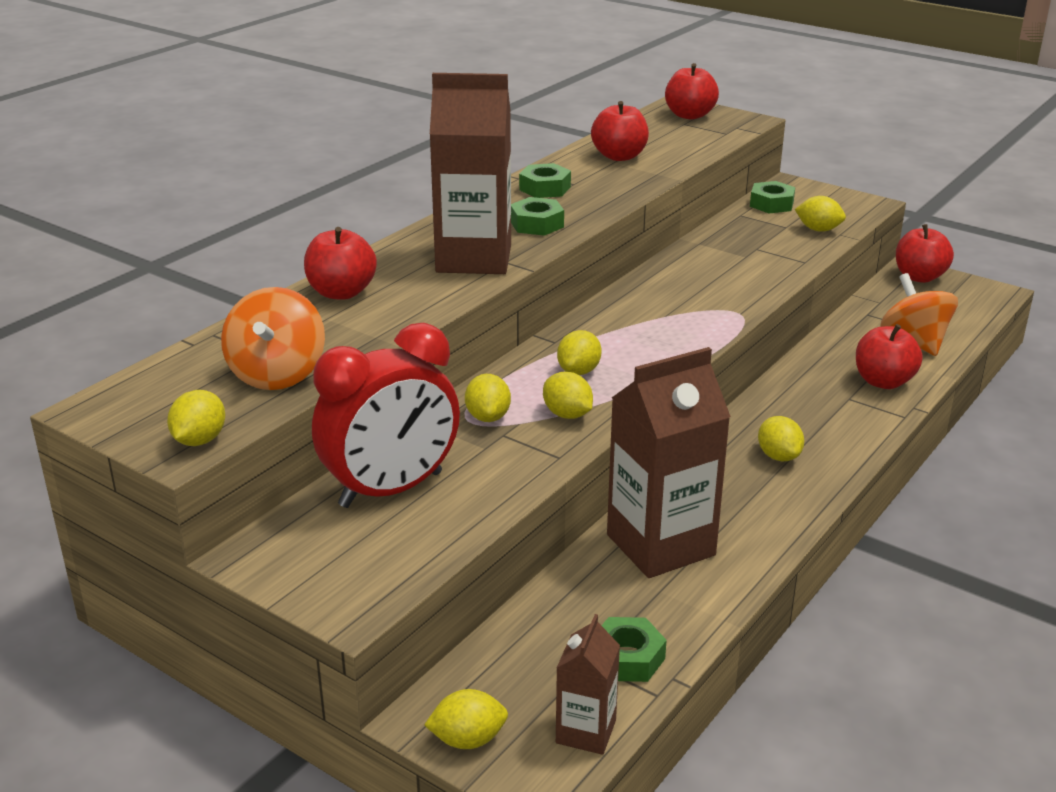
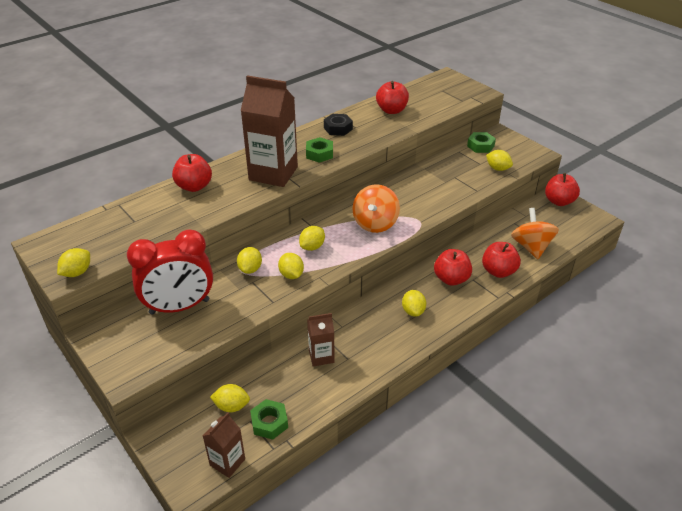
camera: 15 degrees right, 10 degrees up
orange spinning top [221,287,325,390] -> orange spinning top moved to [352,184,400,233]
yellow lemon [424,689,508,749] -> yellow lemon moved to [210,384,250,412]
green nut [519,163,571,198] -> black nut [324,114,353,136]
brown carton [607,347,731,578] -> brown carton [307,313,335,366], size x0.52
red apple [665,63,719,119] -> red apple moved to [434,249,472,286]

